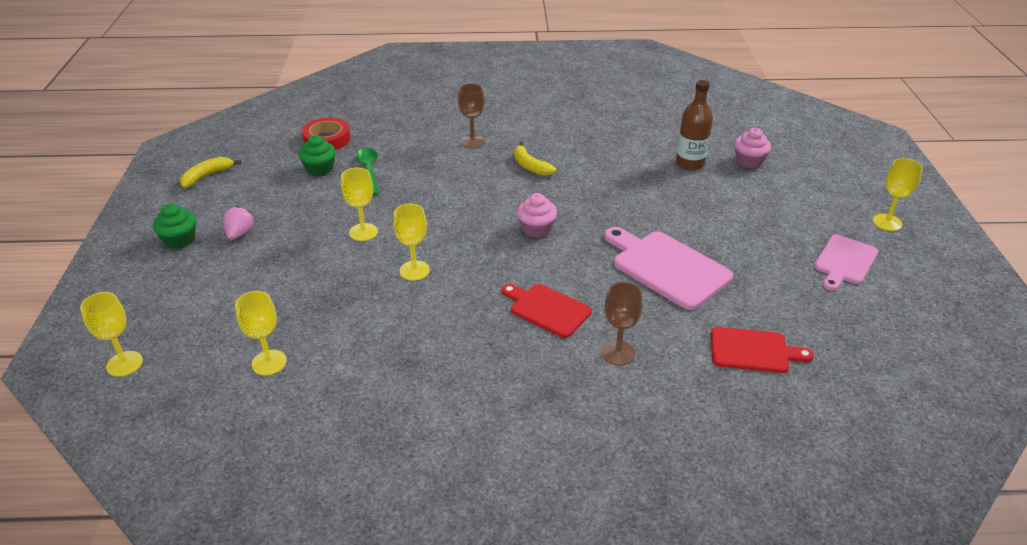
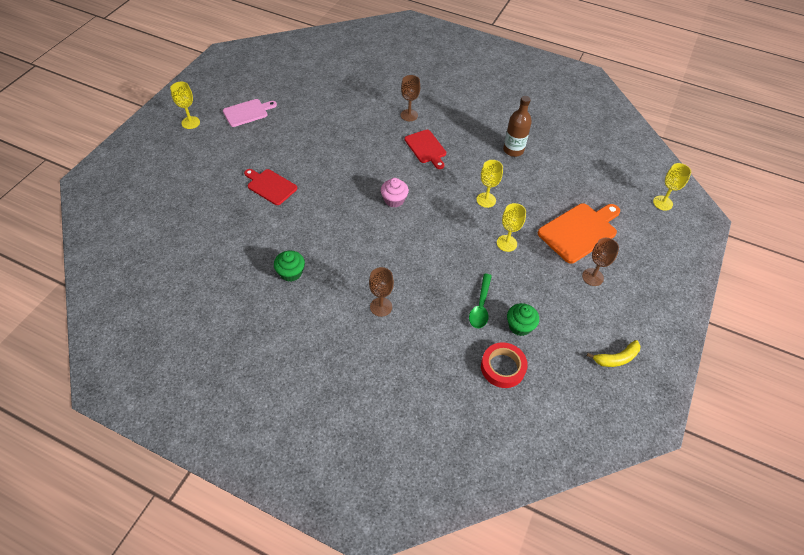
camera: 155 degrees left, 15 degrees up
green cupcake [153,203,196,249] -> green cupcake moved to [274,251,305,282]
pink strawberry [224,206,255,240] -> brown goblet [582,238,619,286]
yellow goblet [235,291,287,375] -> none
yellow banana [514,142,556,176] -> none
pink cutting board [604,227,733,310] -> none
brown bottle [676,80,713,171] -> brown bottle moved to [503,96,532,157]
red cutting board [711,327,814,373] -> red cutting board moved to [244,169,297,205]
pink cupcake [734,128,771,168] -> none
none -> orange cutting board [538,203,620,263]

